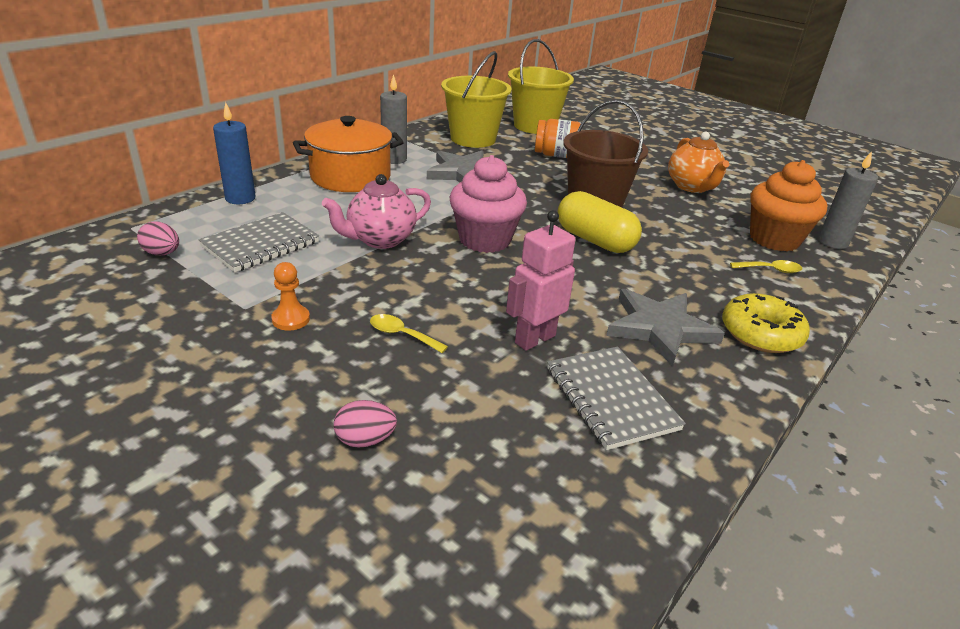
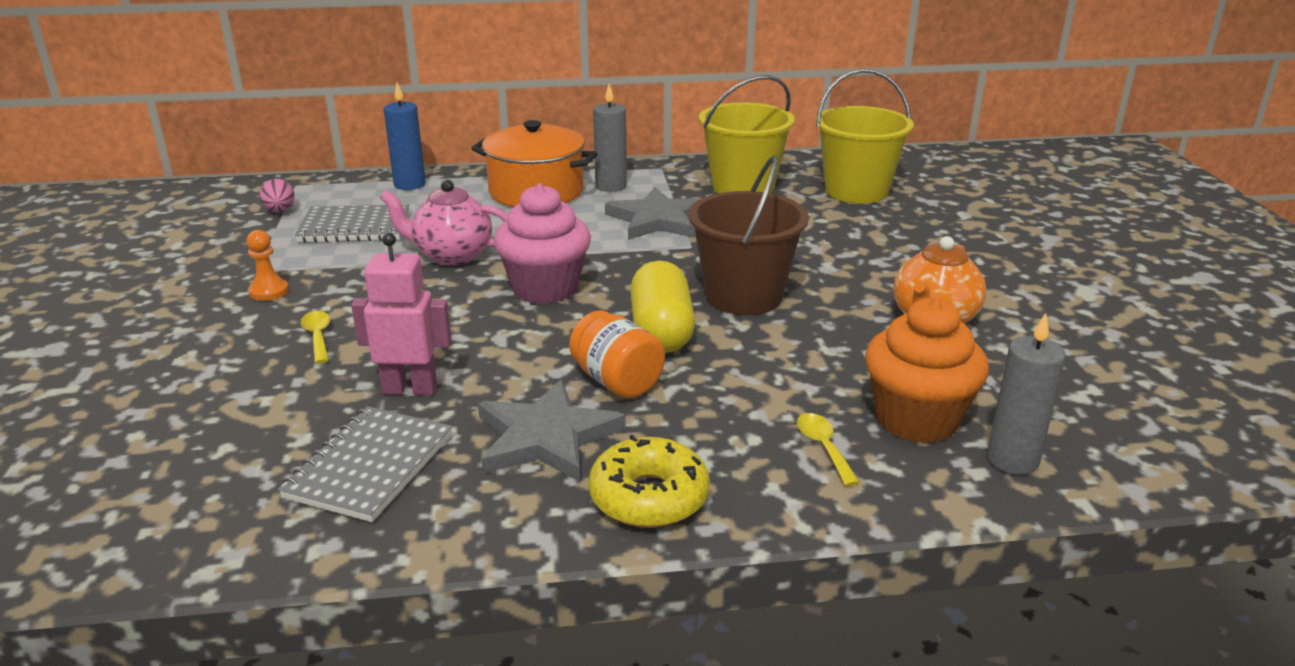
camera: 45 degrees right, 5 degrees down
pink egg [334,400,397,448] -> none
orange jar [535,119,581,158] -> orange jar moved to [569,310,665,398]
yellow spoon [730,260,802,273] -> yellow spoon turned 150 degrees counterclockwise [797,413,860,486]

